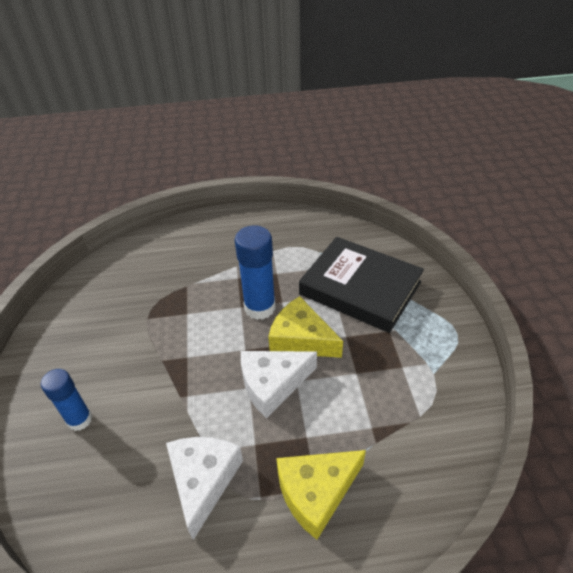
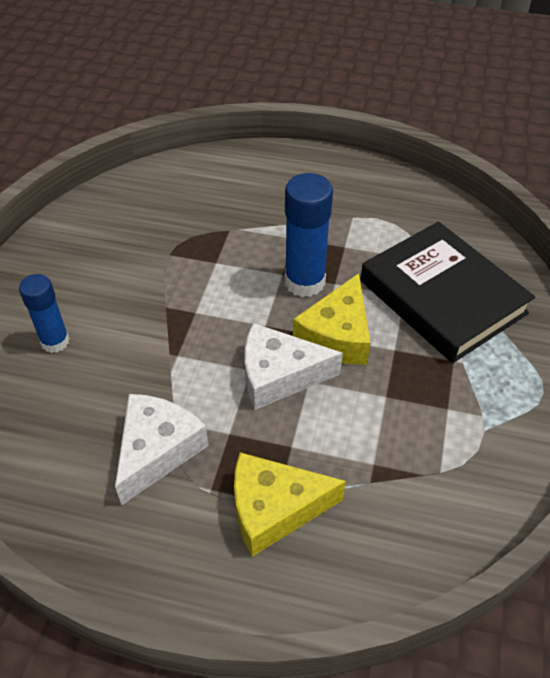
camera: 20 degrees right, 5 degrees up
yellow cheese [268,296,343,358] -> yellow cheese turned 120 degrees counterclockwise [293,273,370,365]

